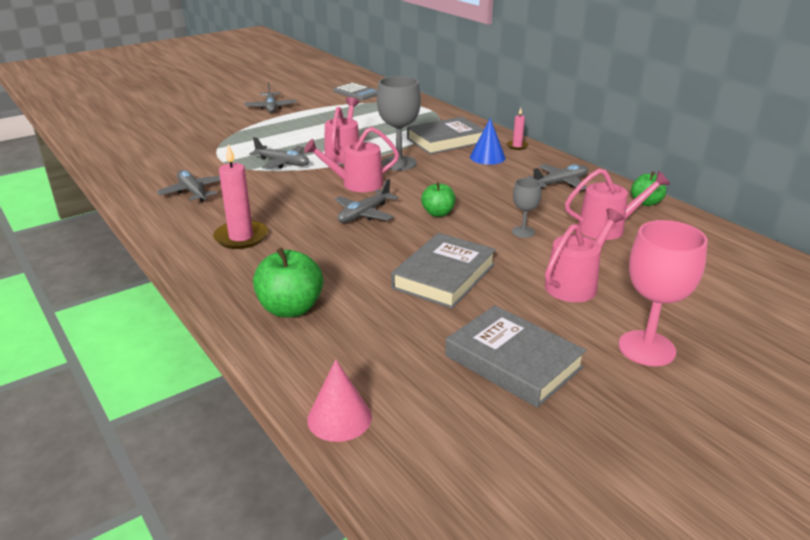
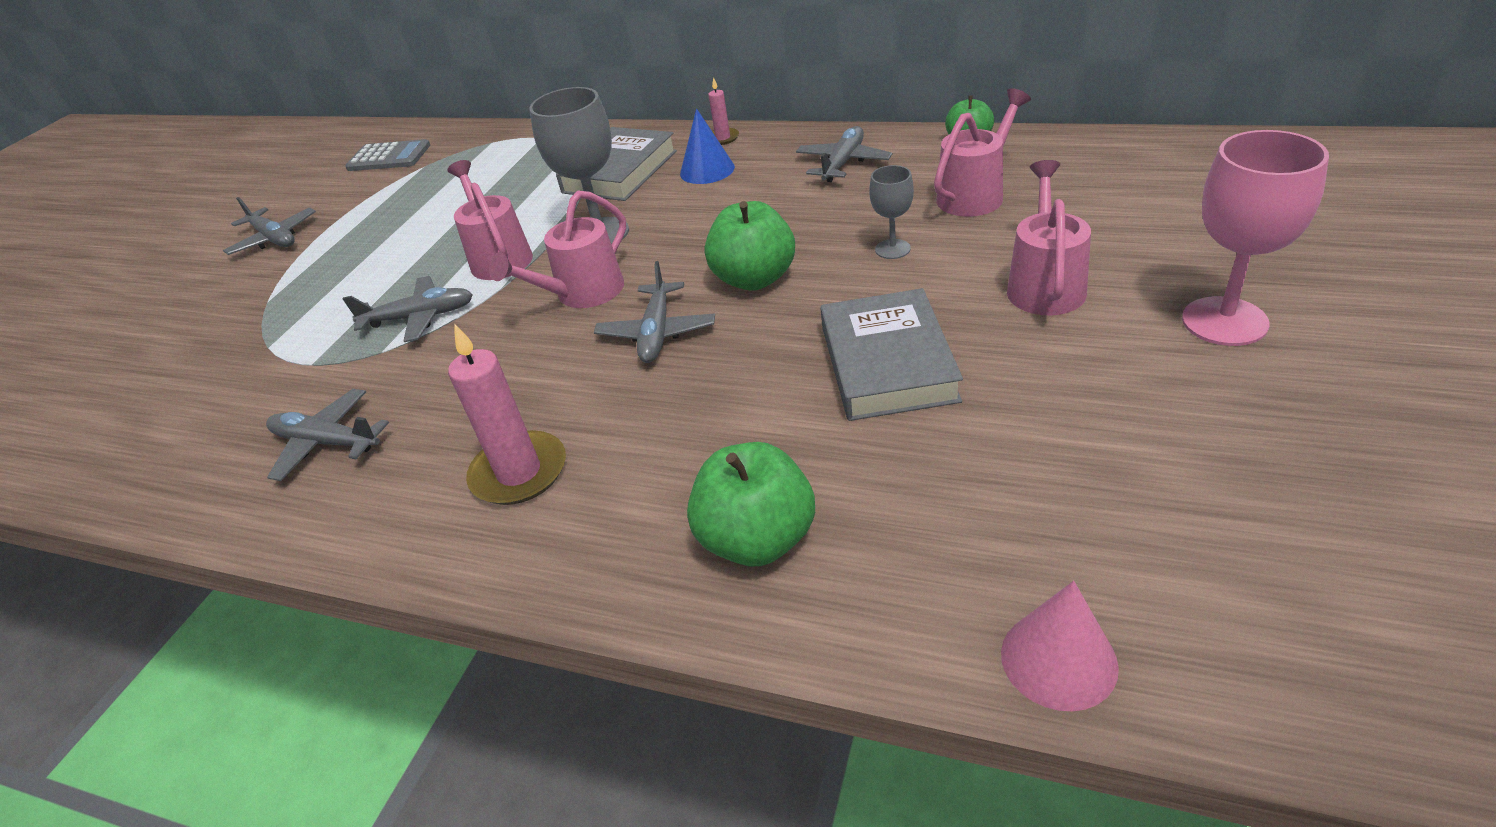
camera: 30 degrees left, 10 degrees up
green apple [421,182,456,217] -> green apple [705,201,795,291], size x1.59
grey book [445,305,586,408] -> none

